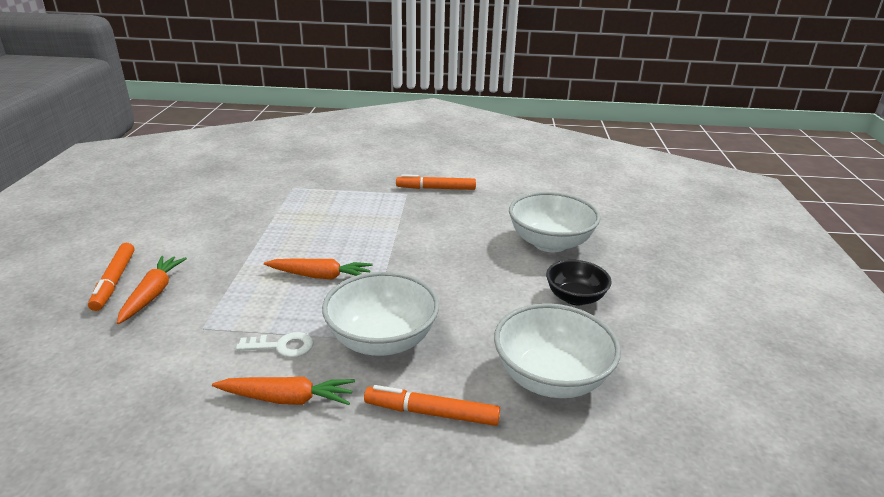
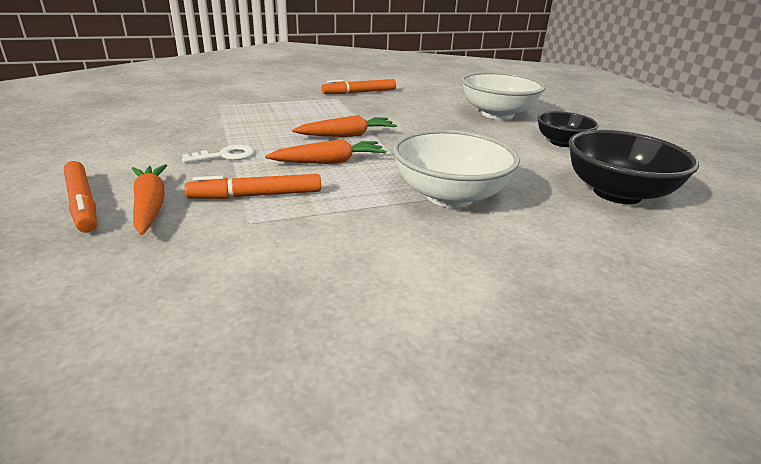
camera: 25 degrees left, 0 degrees up
orange carrot [212,377,355,405] -> orange carrot moved to [292,115,397,137]
white key [236,332,314,358] -> white key moved to [182,145,255,163]
orange marker [364,385,500,426] -> orange marker moved to [184,174,321,199]
white bowl [494,303,621,398] -> black bowl [569,130,699,204]

